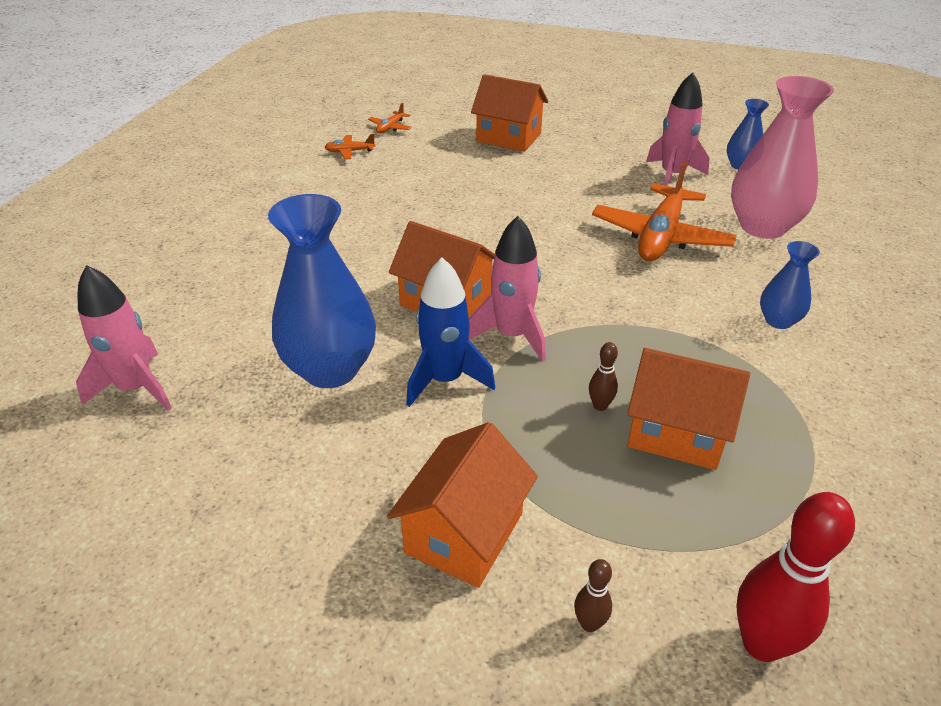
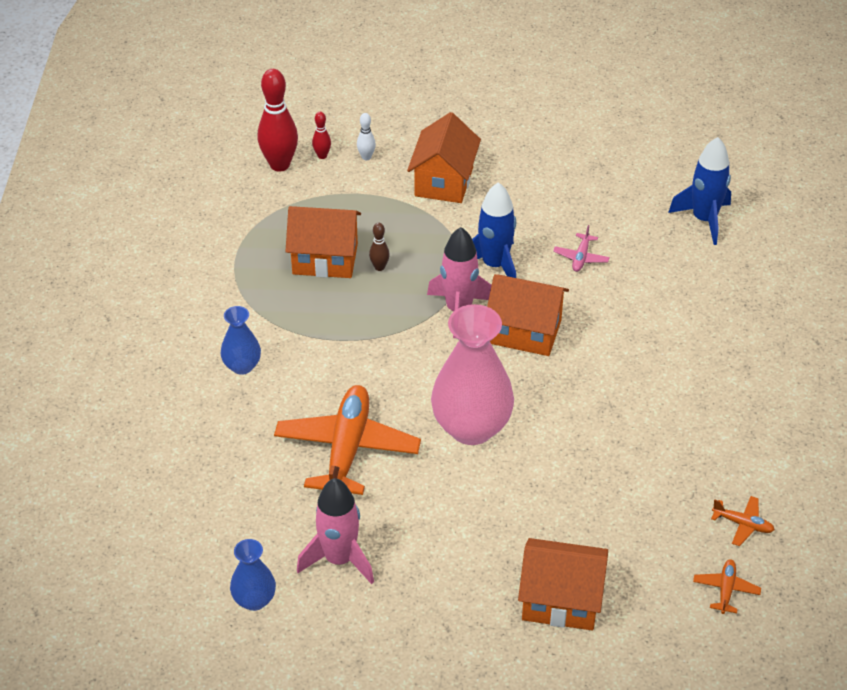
camera: 165 degrees right, 5 degrees up
pink rocket [76,265,172,411] -> blue rocket [668,137,731,245]
blue vase [268,194,376,388] -> pink plane [553,225,610,272]
orange plane [324,134,375,159] -> orange plane turned 45 degrees clockwise [711,496,775,546]
brown bowling pin [574,559,612,632] -> white bowling pin [357,113,376,160]
pink vase [731,76,834,239] -> pink vase moved to [431,304,514,445]
none -> red bowling pin [312,112,331,159]

